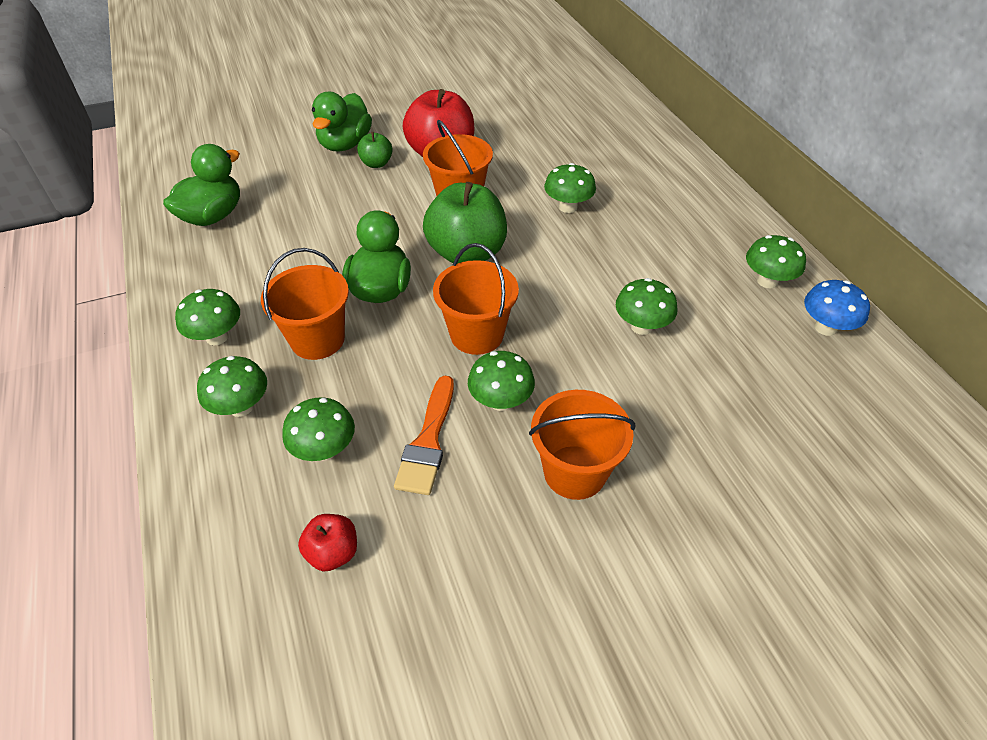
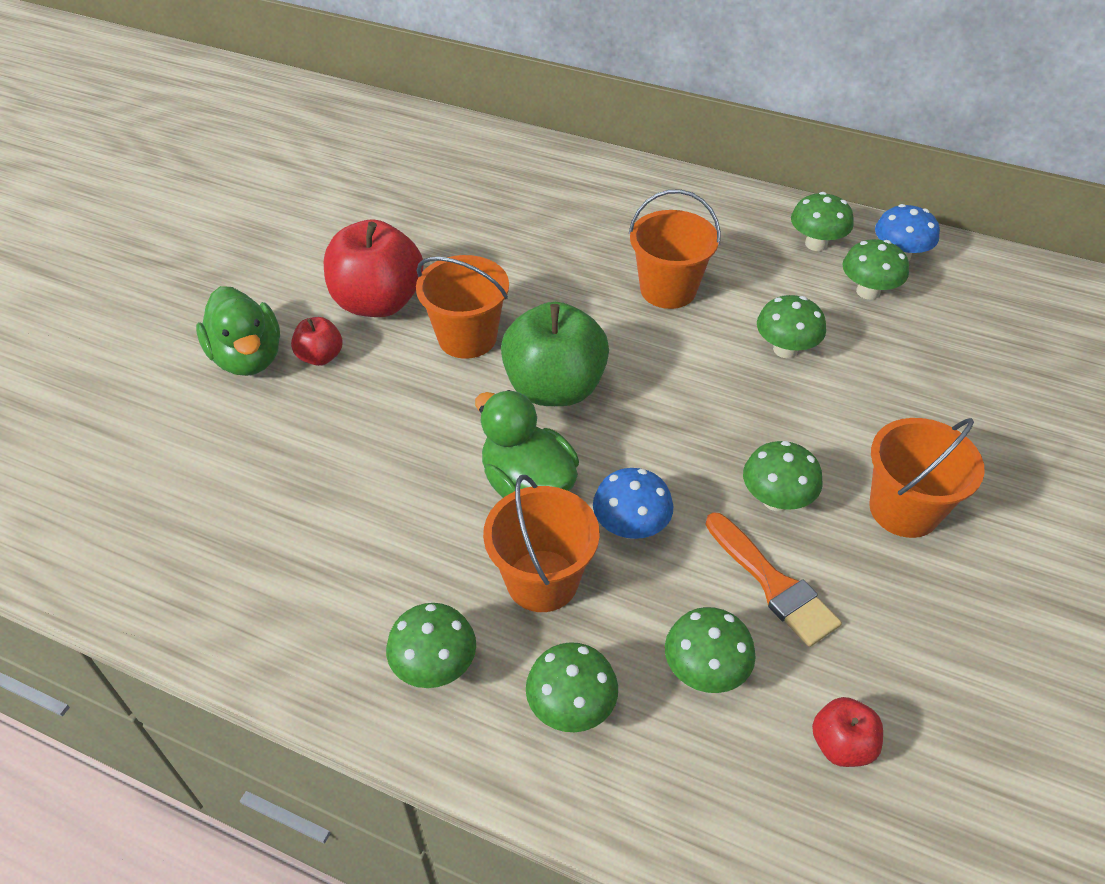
camera: 45 degrees left, 0 degrees up
green duck [163,144,240,226] -> none
green apple [357,132,393,168] -> red apple [291,317,342,366]
orange bucket [433,243,519,355] -> orange bucket moved to [629,189,721,309]
green mushroom [544,163,596,213] -> green mushroom moved to [842,239,909,300]
none -> blue mushroom [593,468,673,539]

